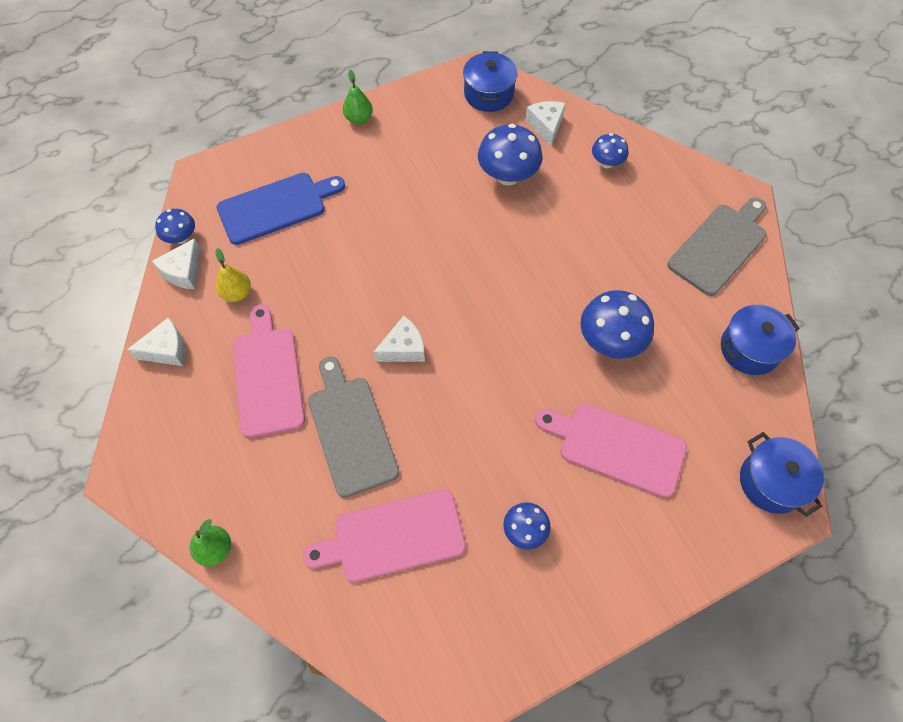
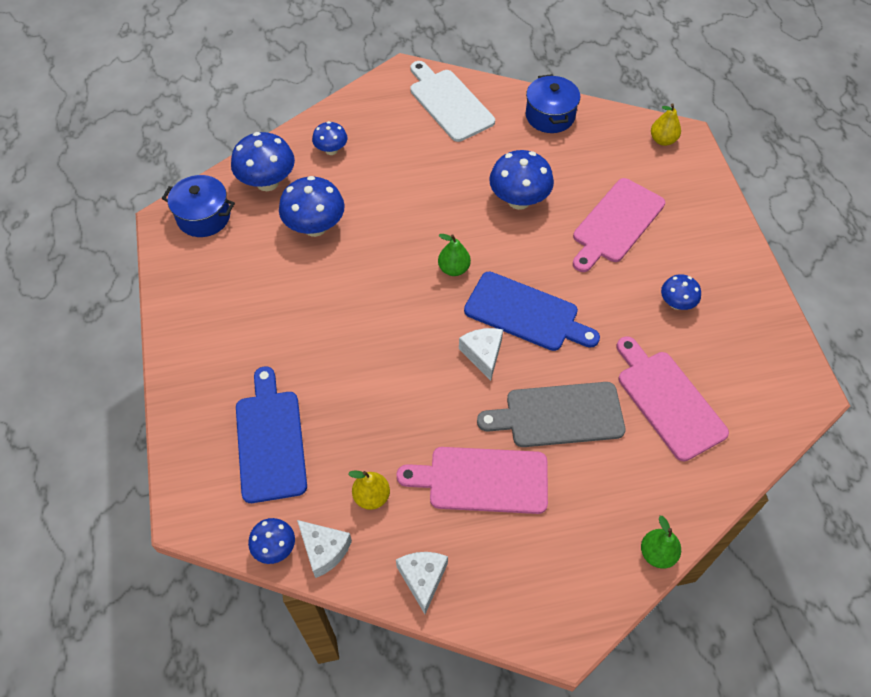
camera: 75 degrees left, 5 degrees down
pink cutting board [303,490,466,582] -> pink cutting board turned 150 degrees clockwise [617,336,729,461]
green pear [343,70,373,125] -> green pear moved to [438,234,471,276]
white cheese [525,101,566,146] -> blue mushroom [231,132,295,191]
grey cutting board [667,197,767,296] -> white cutting board [410,61,495,142]
blue pot [740,432,824,517] -> yellow pear [651,103,681,146]
none -> blue cutting board [464,272,600,351]

